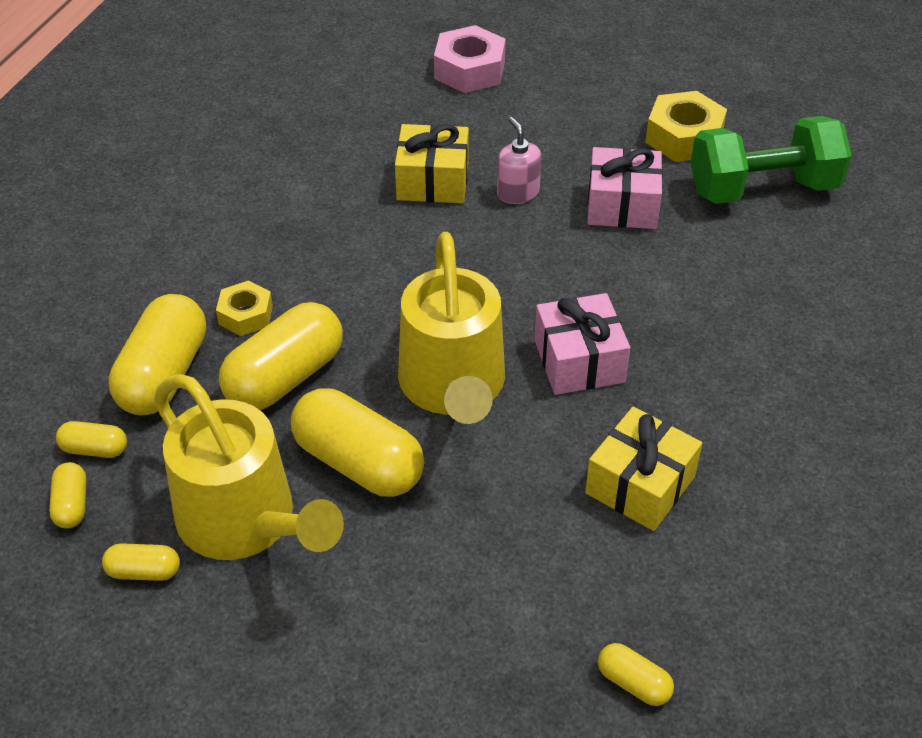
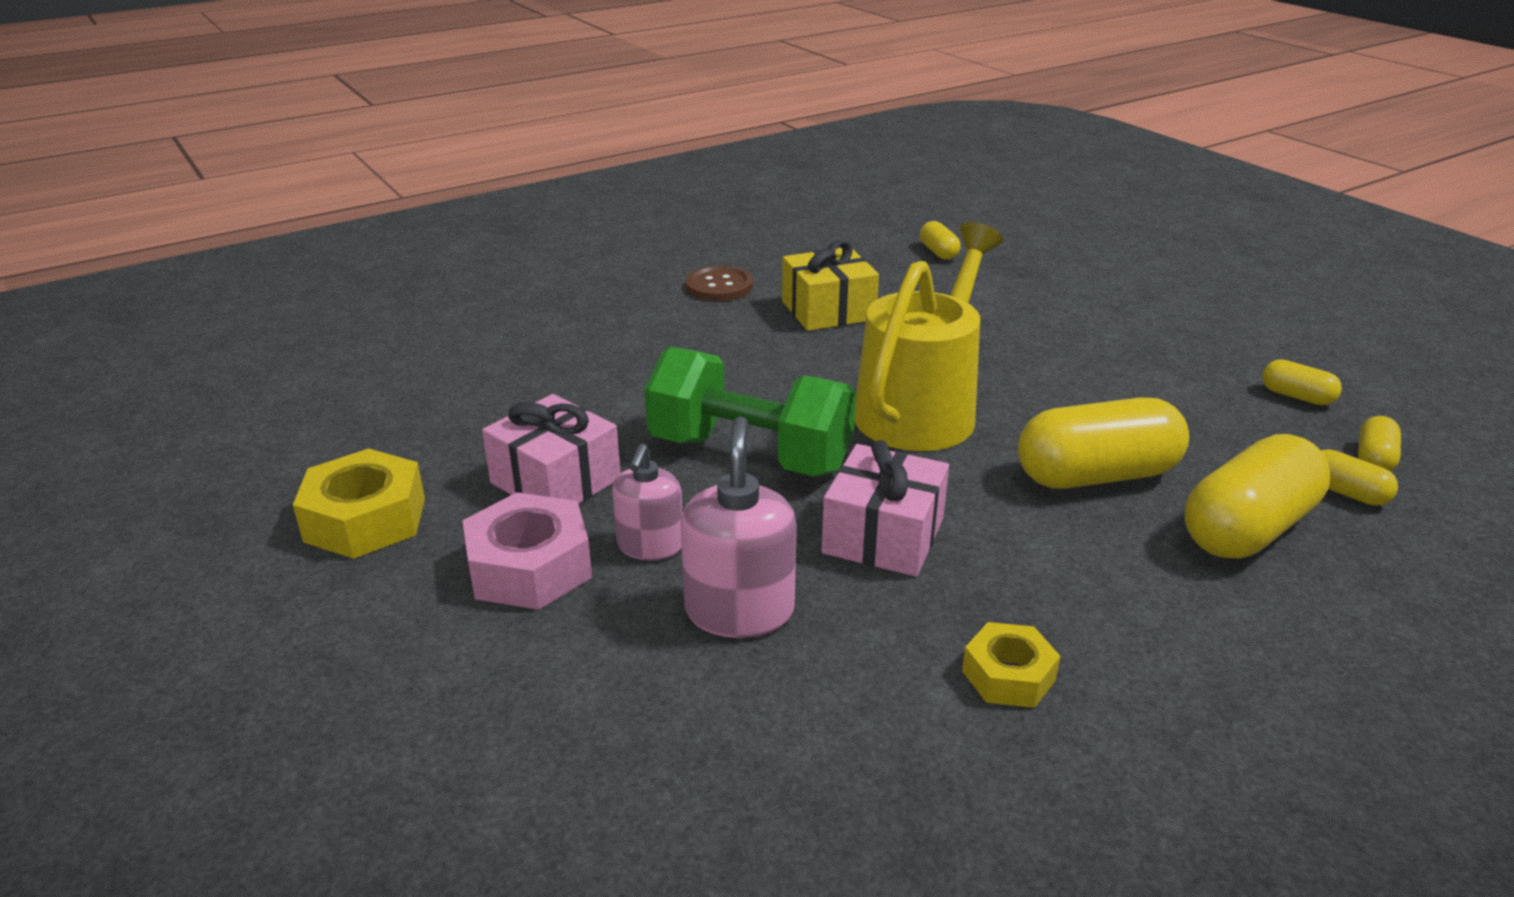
camera: 145 degrees left, 15 degrees down
yellow watering can [154,374,344,560] -> none
yellow nut [216,281,273,336] -> yellow nut moved to [962,622,1061,708]
yellow capsule [291,388,424,497] -> none
yellow gift [395,124,469,203] -> pink soap dispenser [681,416,797,638]
pink nut [434,25,506,93] -> pink nut moved to [462,492,592,610]
pink gift [534,293,630,395] -> pink gift moved to [821,440,949,577]
green dumbbell [691,116,852,204] -> green dumbbell moved to [645,347,856,476]
none -> brown button [685,265,753,301]

